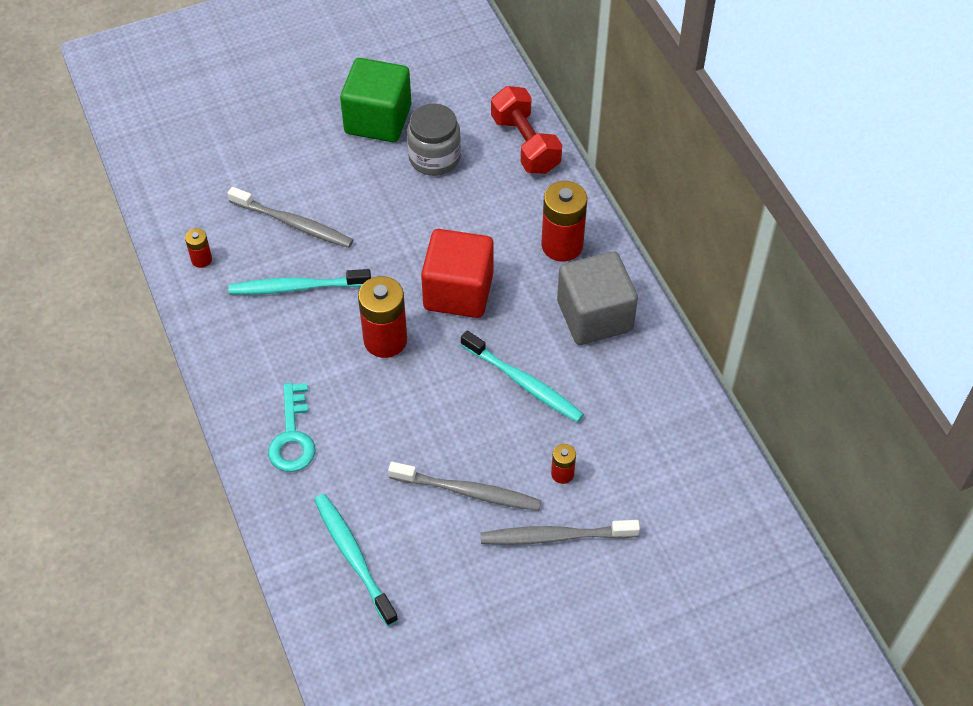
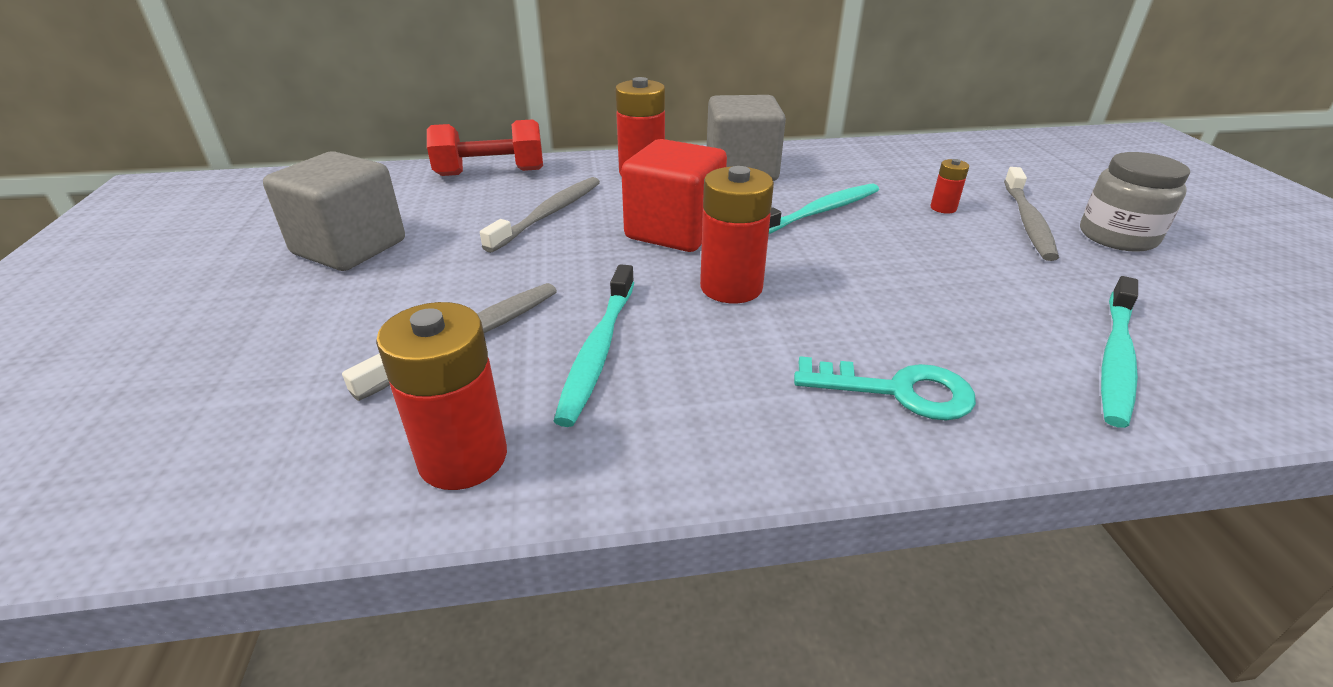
camera: 75 degrees left, 20 degrees down
red battery [185,228,212,268] -> red battery [376,302,507,490], size x2.02
turquoise toothbrush [314,494,398,626] -> turquoise toothbrush turned 45 degrees counterclockwise [1101,276,1138,428]
green cube [340,58,411,142] -> grey cube [263,151,405,271]
grey toothbrush [388,462,541,511] -> grey toothbrush moved to [480,177,600,253]
grey jar [407,104,461,176] -> grey jar moved to [1080,152,1190,252]

